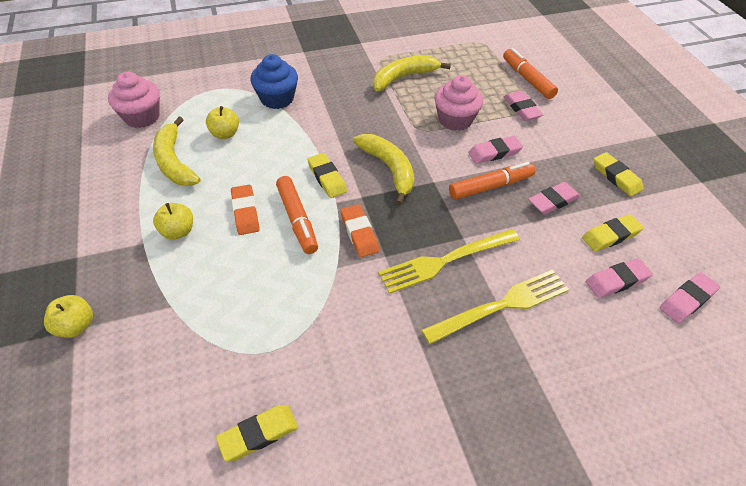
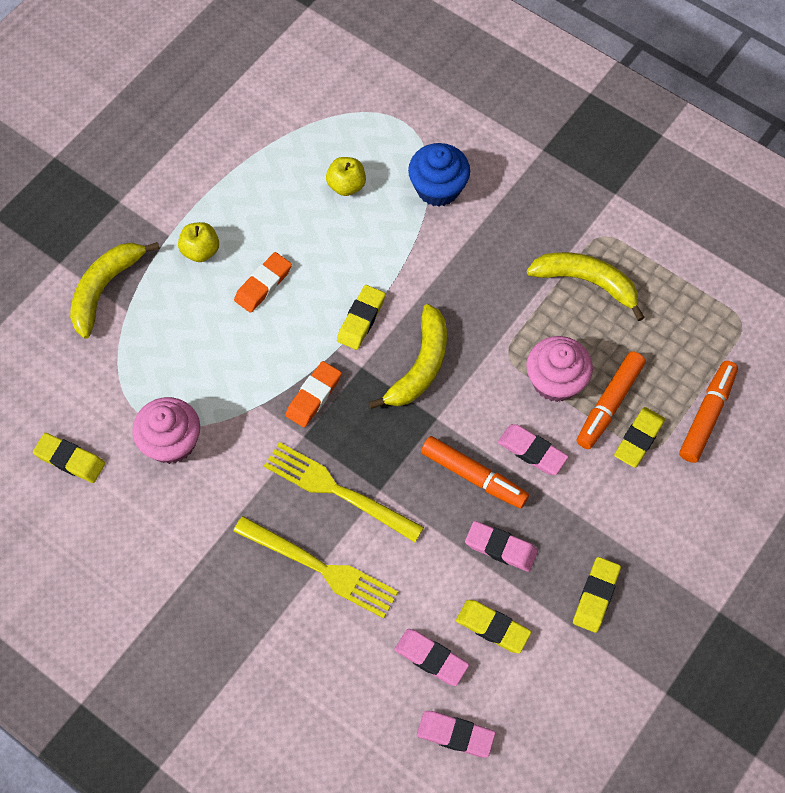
camera: 55 degrees right, 15 degrees up
yellow apple [44,295,93,338] -> none
pink cupcake [108,72,160,128] -> pink cupcake moved to [132,397,200,464]
yellow banana [153,117,200,186] -> yellow banana moved to [70,242,160,339]
orange marker [276,176,318,254] -> orange marker moved to [577,351,646,449]
pink eraser [504,91,543,121] -> yellow eraser [614,407,665,468]

